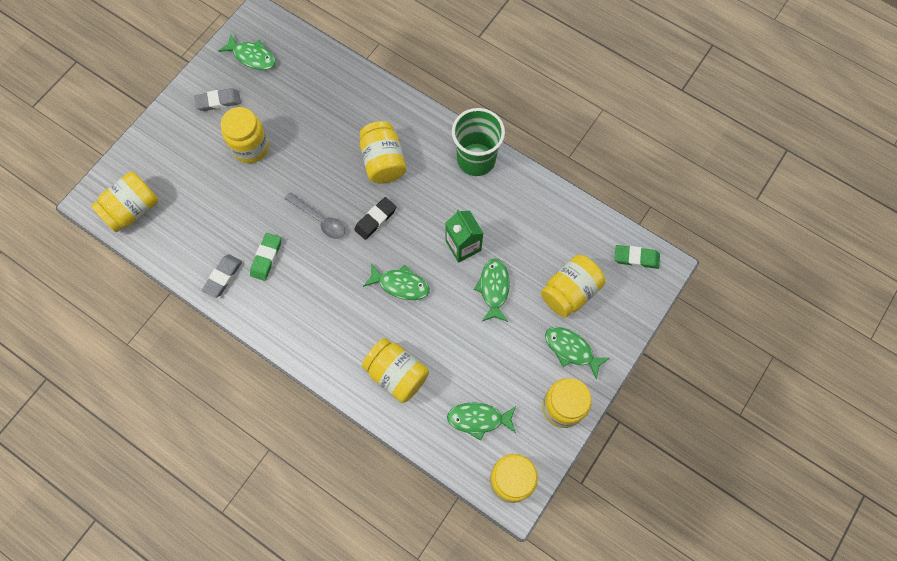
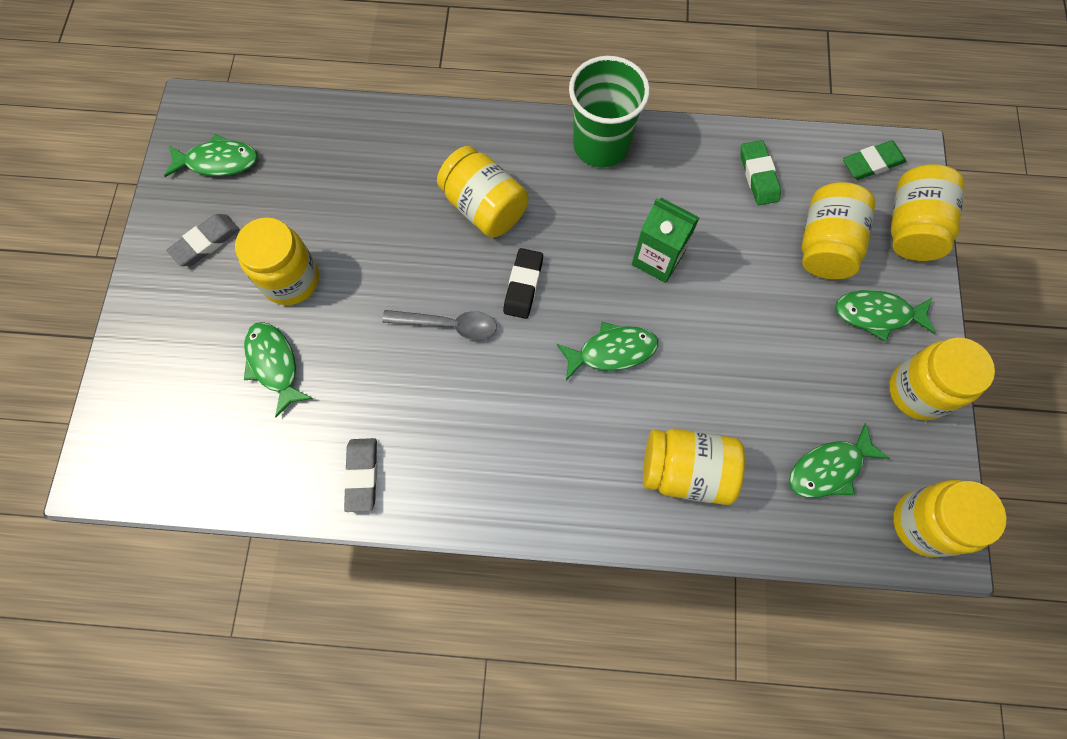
camera: 30 degrees left, 0 degrees up
yellow jar [91,172,158,232] -> yellow jar moved to [891,164,965,261]
green eraser [250,233,281,281] -> green eraser moved to [741,140,781,205]
green fish [474,259,510,322] -> green fish moved to [244,322,313,417]

